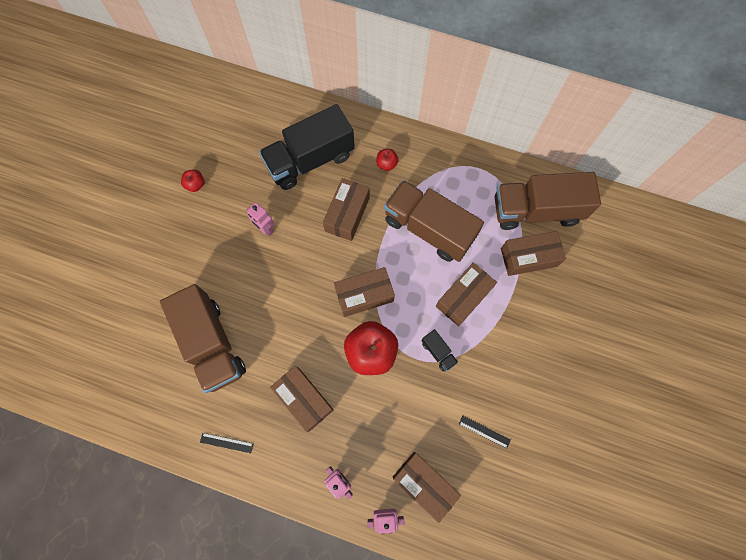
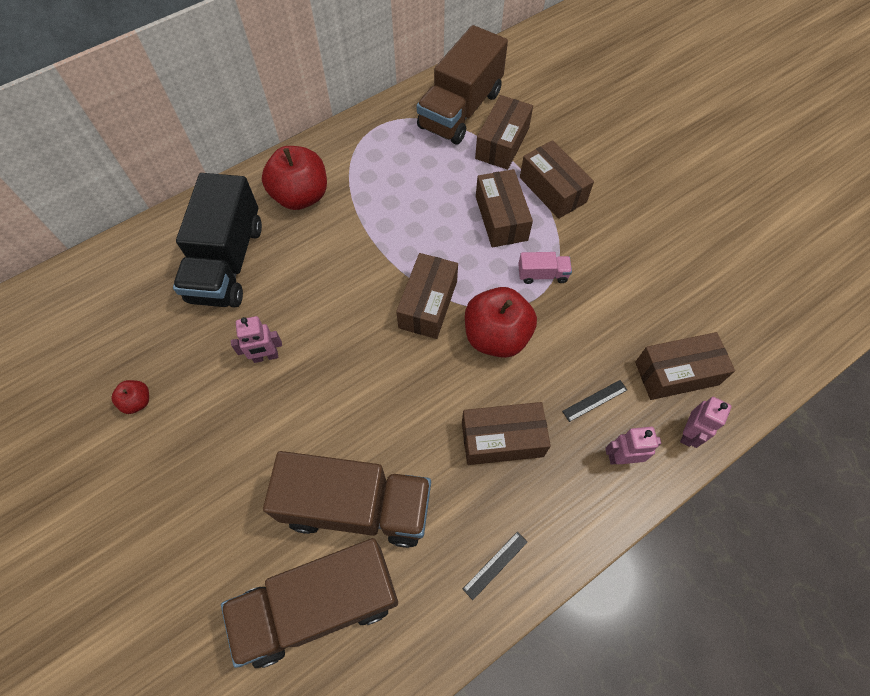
camera: 55 degrees left, 10 degrees down
brown box [323,178,370,241] -> brown box moved to [520,140,594,219]
red apple [376,149,399,171] -> red apple [262,146,327,210], size x2.15
brown truck [384,180,484,262] -> brown truck moved to [221,538,398,668]
black truck [421,329,458,372] -> pink truck [518,252,572,284]
black ruler [459,415,511,448] -> black ruler moved to [562,380,627,422]

